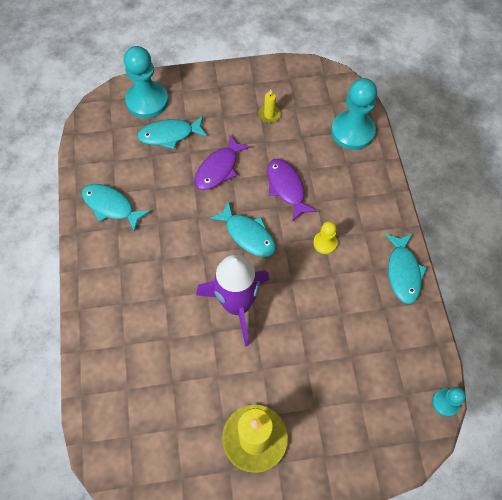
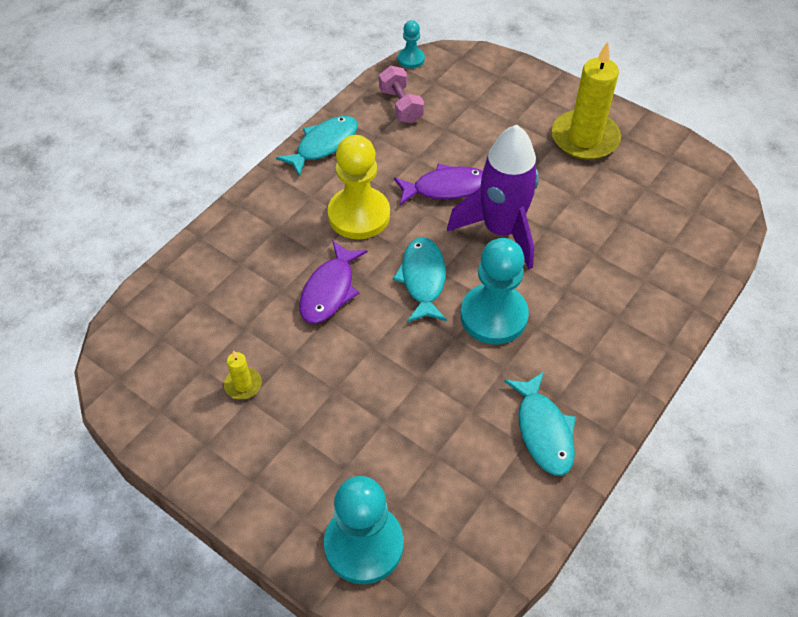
camera: 135 degrees left, 10 degrees down
turquoise fish [137,116,207,149] -> none
purple fish [194,135,251,190] -> purple fish moved to [394,163,483,205]
yellow pawn [313,221,338,254] -> yellow pawn [328,135,390,239], size x2.00
turquoise pawn [331,78,377,150] -> turquoise pawn moved to [460,238,529,344]
none -> pink dumbbell [379,66,424,123]

